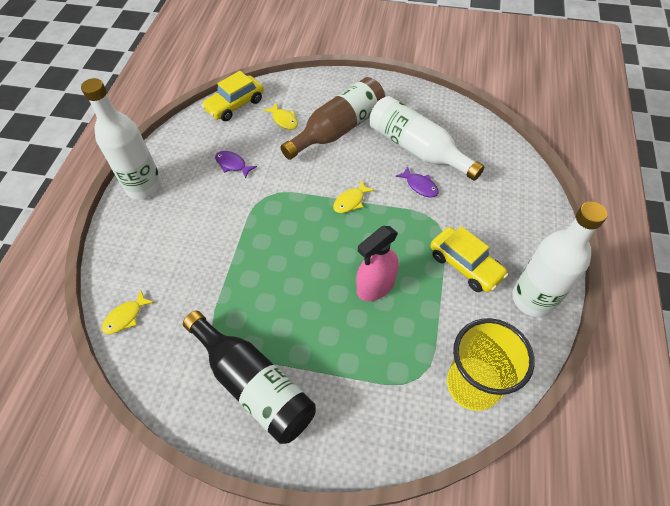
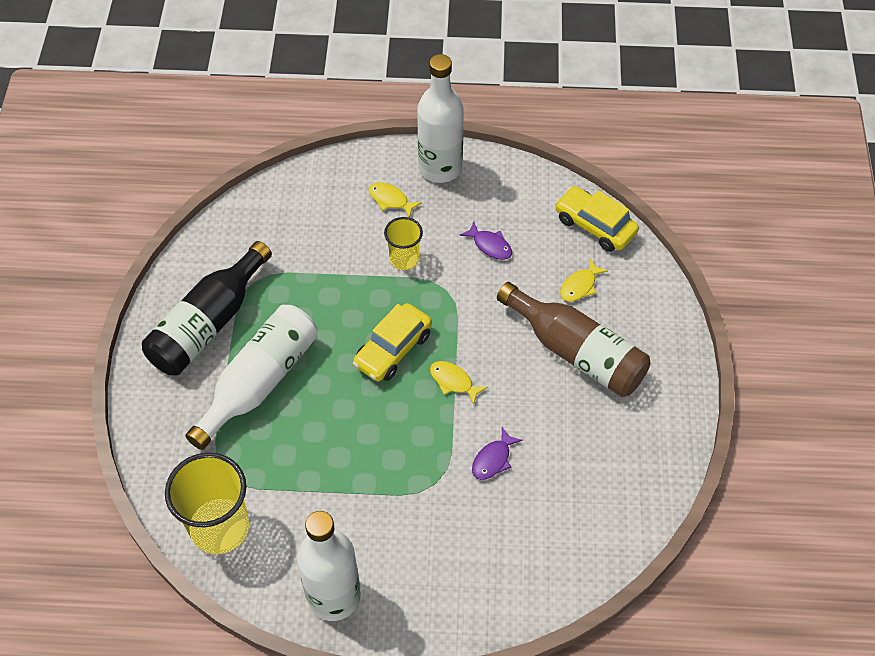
camera: 80 degrees right, 0 degrees up
yellow fish [102,290,154,334] -> yellow fish moved to [369,182,422,218]
purple fish [215,151,257,179] -> purple fish turned 105 degrees clockwise [459,222,512,260]
pink spray bottle [356,226,399,301] -> none
white bottle [369,96,484,181] -> white bottle moved to [185,305,318,450]
yellow car [430,226,508,292] -> yellow car moved to [353,303,432,382]
none -> yellow cup [384,217,423,270]

